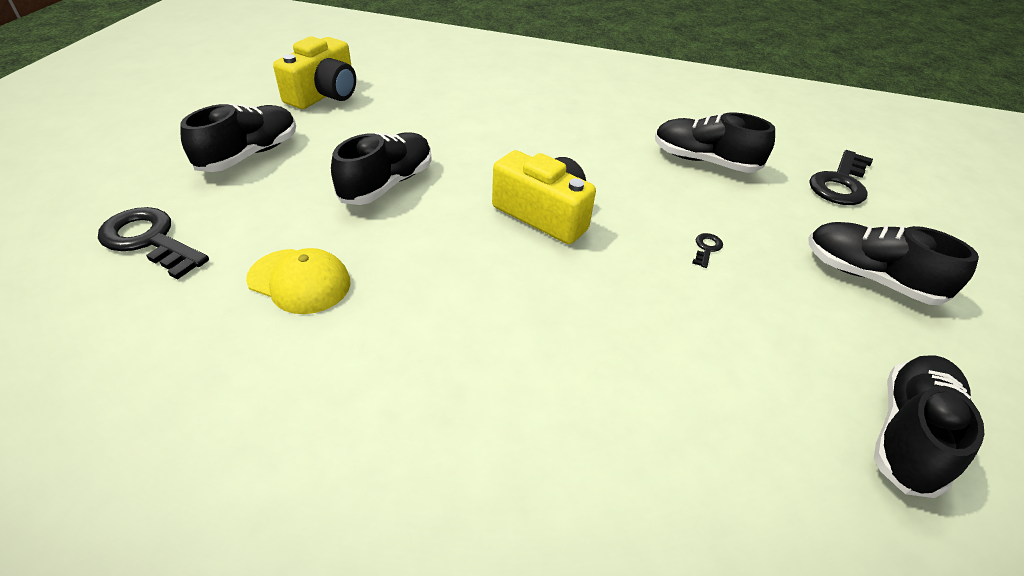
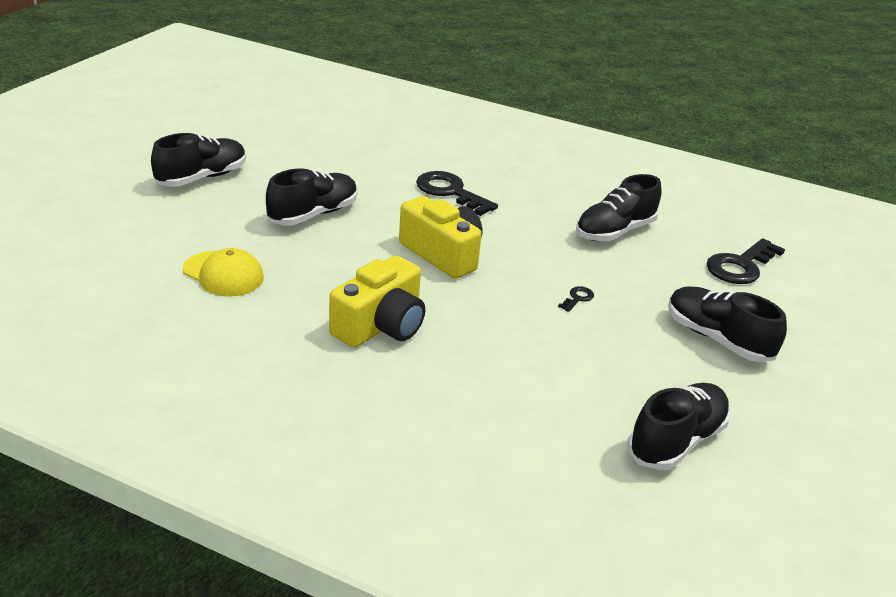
camera: 10 degrees right, 10 degrees down
black key [98,207,209,280] -> black key moved to [416,171,498,216]
yellow camera [273,37,356,109] -> yellow camera moved to [329,256,425,348]
black shoe [655,112,775,173] -> black shoe turned 75 degrees counterclockwise [576,174,662,241]

